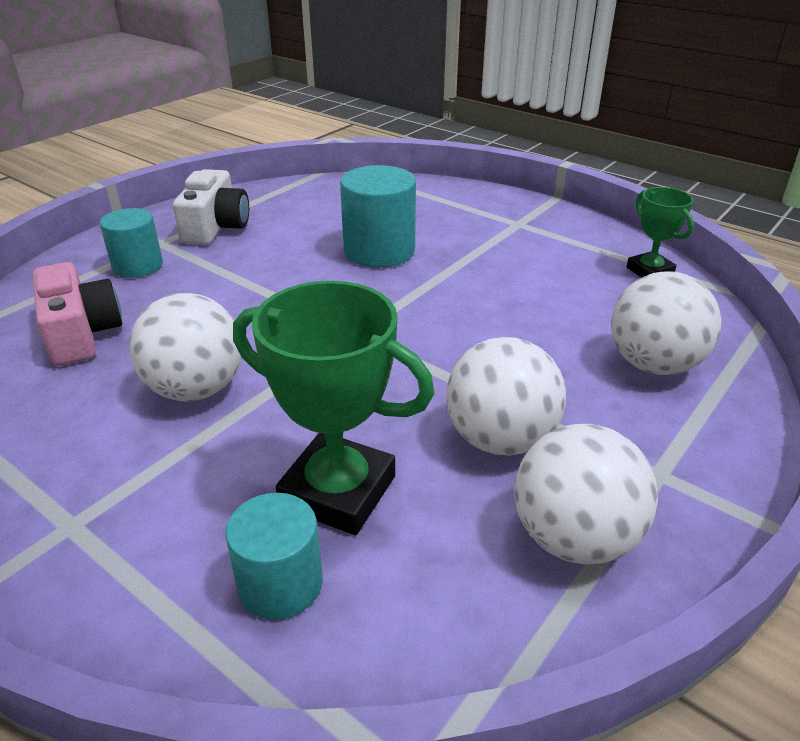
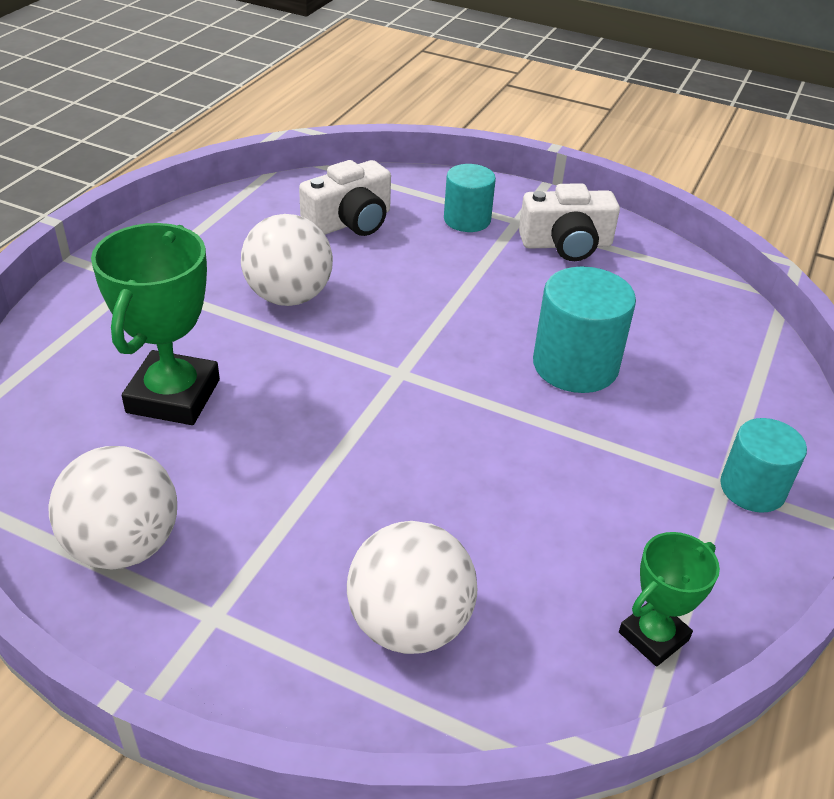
camera: 75 degrees right, 5 degrees up
pink camera [33,262,122,366] -> white camera [299,160,391,236]
turquoise cylinder [225,493,323,620] -> turquoise cylinder moved to [720,418,807,513]
white ball [446,337,566,455] -> none

